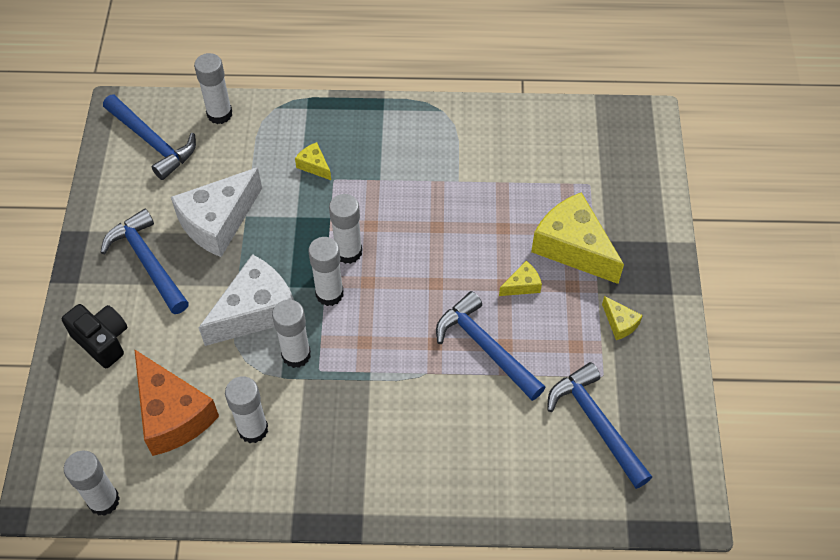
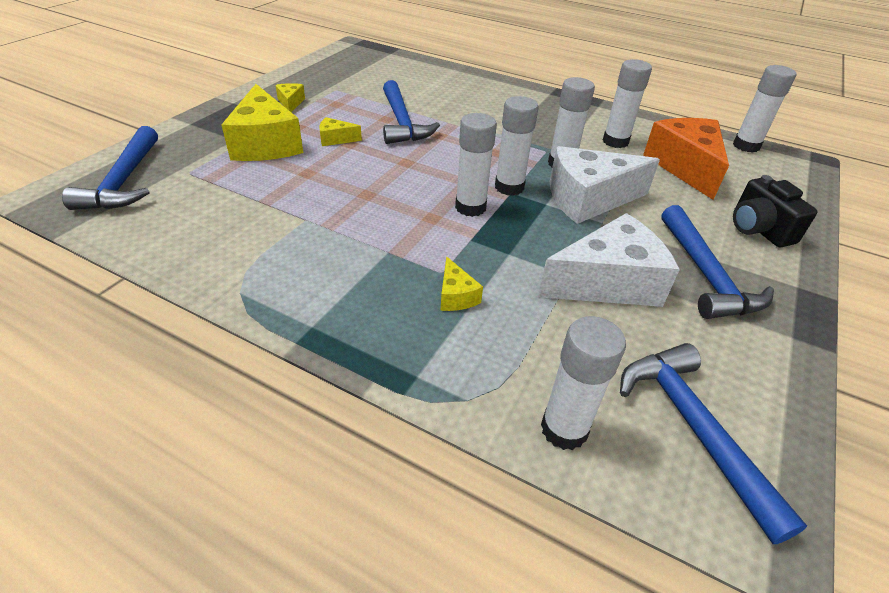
camera: 155 degrees left, 15 degrees down
blue hammer [547,362,652,489] -> blue hammer moved to [62,126,158,210]

